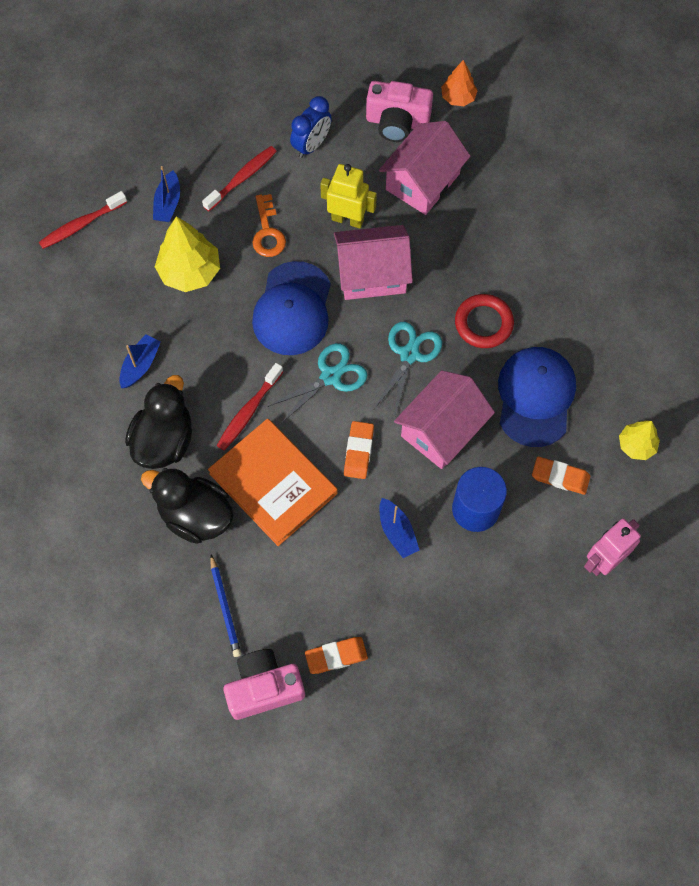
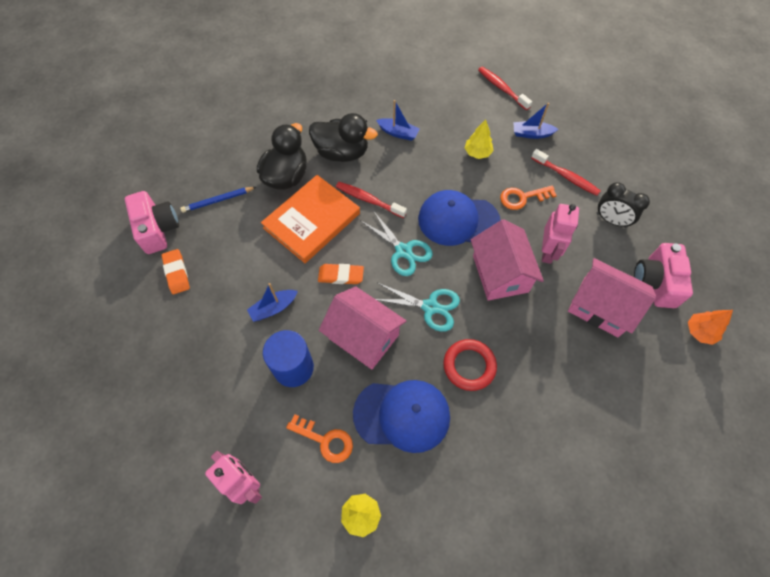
camera: 85 degrees right, 5 degrees down
yellow tree [155,216,220,292] -> yellow tree [465,119,494,159], size x0.59
blue clock [290,96,332,158] -> black clock [597,182,650,228]
yellow robot [320,164,377,228] -> pink robot [542,204,579,264]
orange eraser [532,456,590,495] -> orange key [286,414,353,463]

